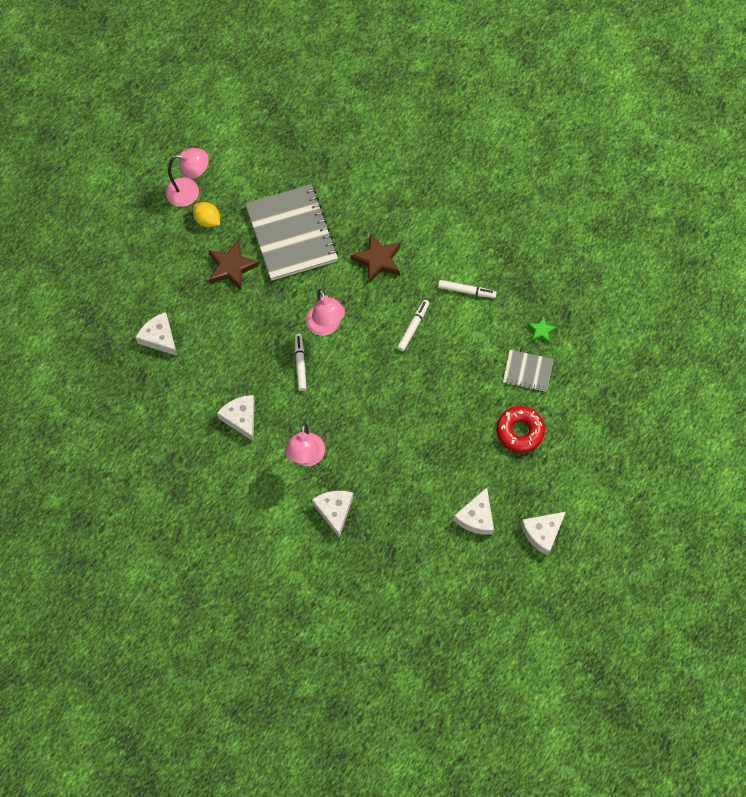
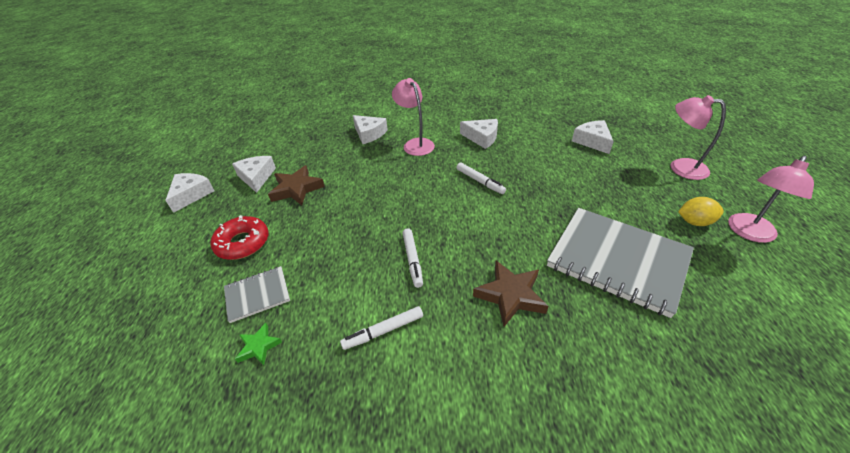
camera: 145 degrees right, 25 degrees down
white cheese [136,312,177,356] -> white cheese turned 120 degrees counterclockwise [572,120,614,154]
brown star [208,240,259,290] -> brown star moved to [268,165,325,205]
pink lamp [306,289,345,336] -> pink lamp moved to [671,95,726,180]

